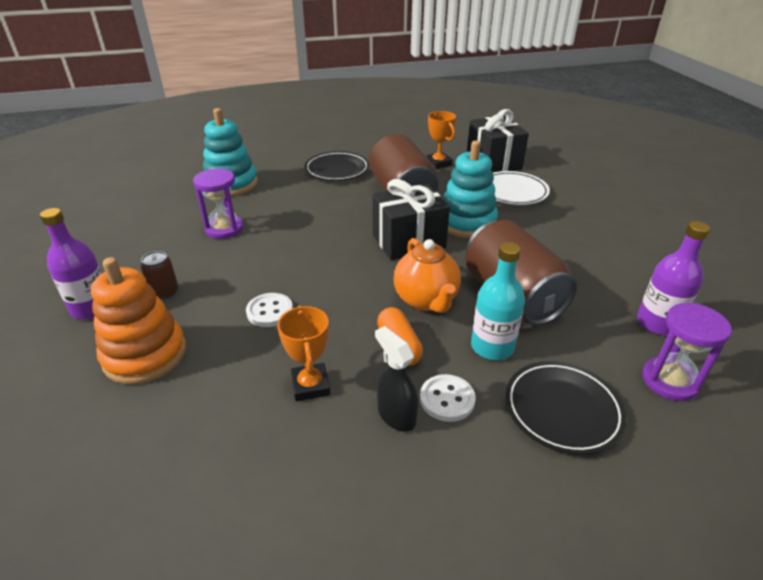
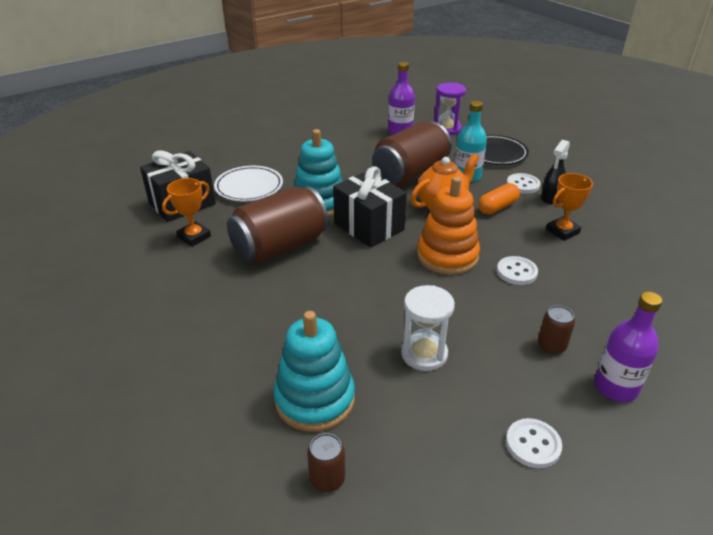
camera: 110 degrees left, 0 degrees up
orange stacking toy [91,257,186,384] -> orange stacking toy moved to [417,177,480,275]
purple hourglass [193,168,244,239] -> white hourglass [401,285,455,371]
black plate [304,151,370,181] -> none
none -> brown can [307,433,345,492]
none -> white button [506,418,562,468]

